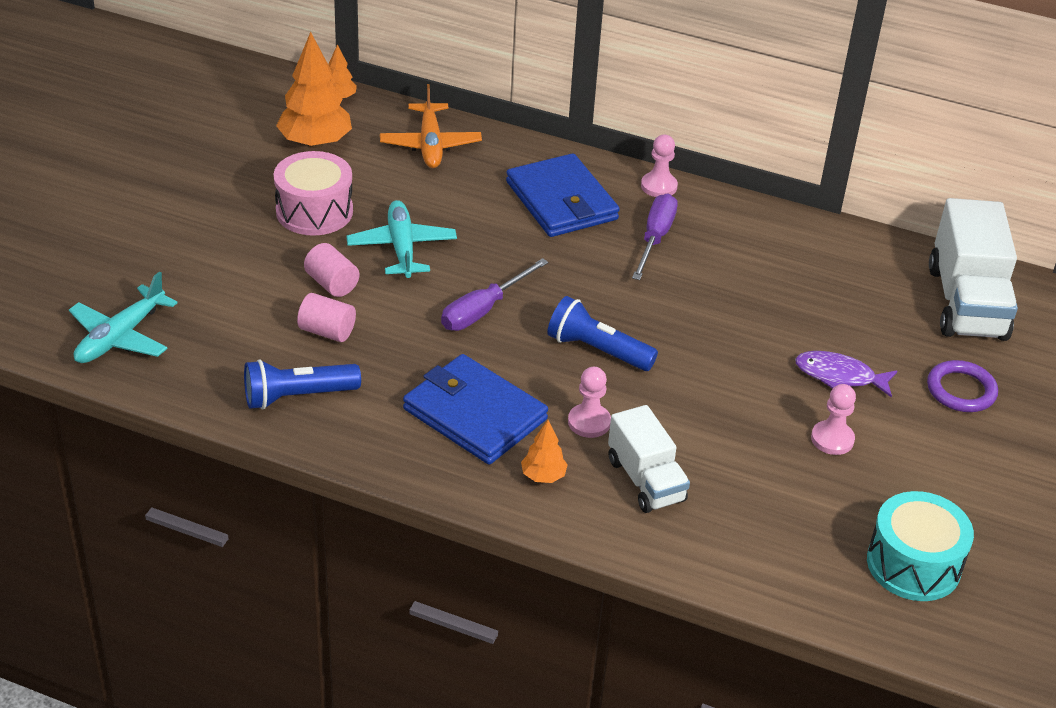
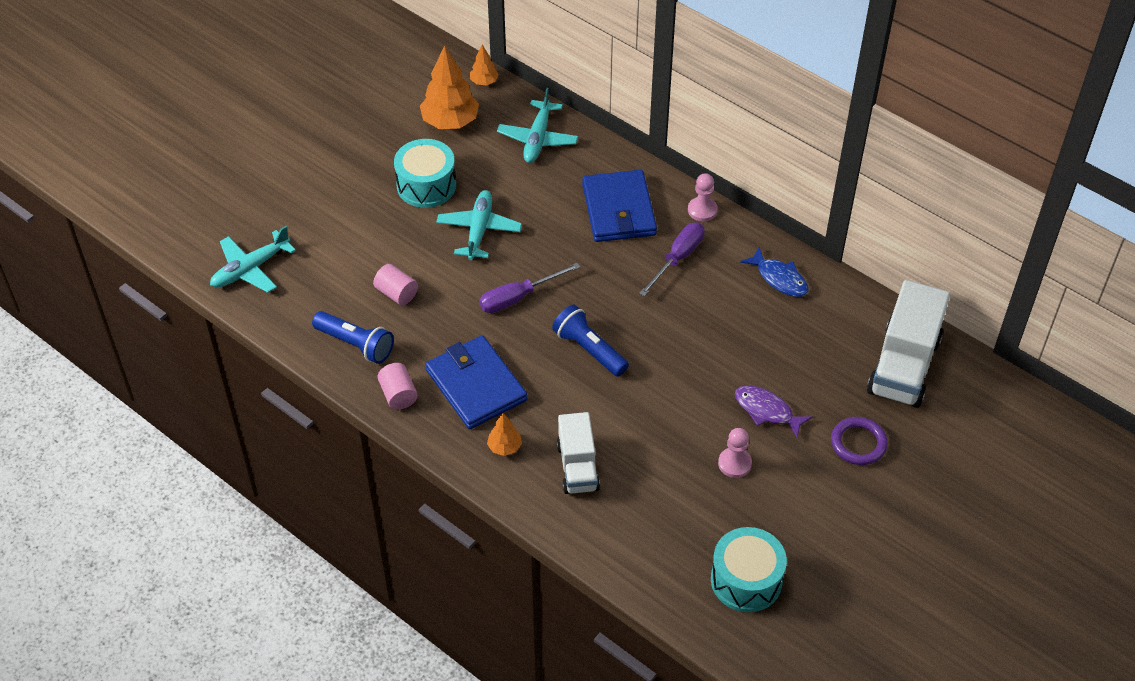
camera: 20 degrees right, 10 degrees up
blue flashlight [244,359,361,409] -> blue flashlight turned 150 degrees counterclockwise [312,311,394,364]
pink drum [274,151,353,236] -> turquoise drum [394,139,456,208]
pink cylinder [304,243,359,297] -> pink cylinder moved to [378,363,418,410]
orange plane [380,84,482,168] -> turquoise plane [497,88,578,163]
pink pawn [568,367,611,438] -> none
none -> blue fish [740,247,809,297]

